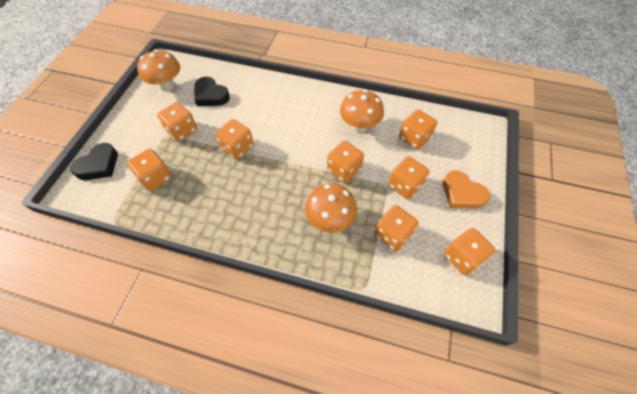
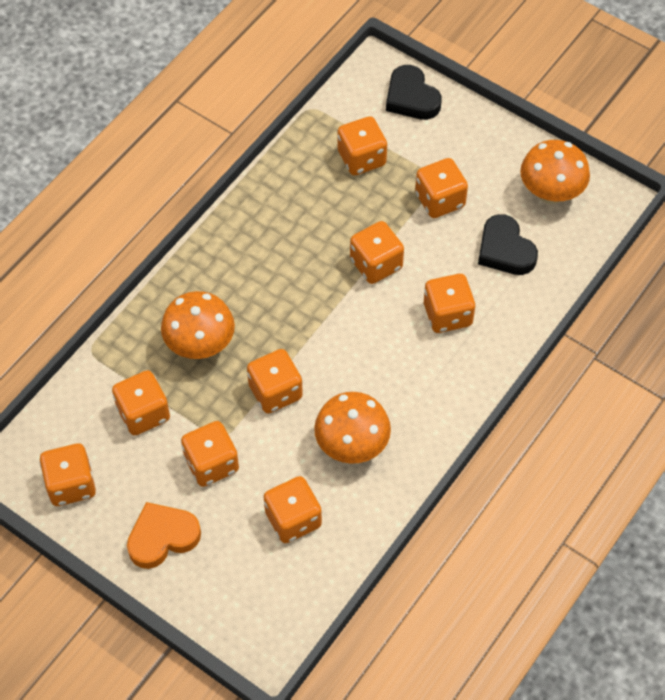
camera: 110 degrees right, 0 degrees up
black heart [194,77,230,106] -> black heart turned 90 degrees counterclockwise [478,214,538,275]
none -> orange dice [424,274,476,333]

